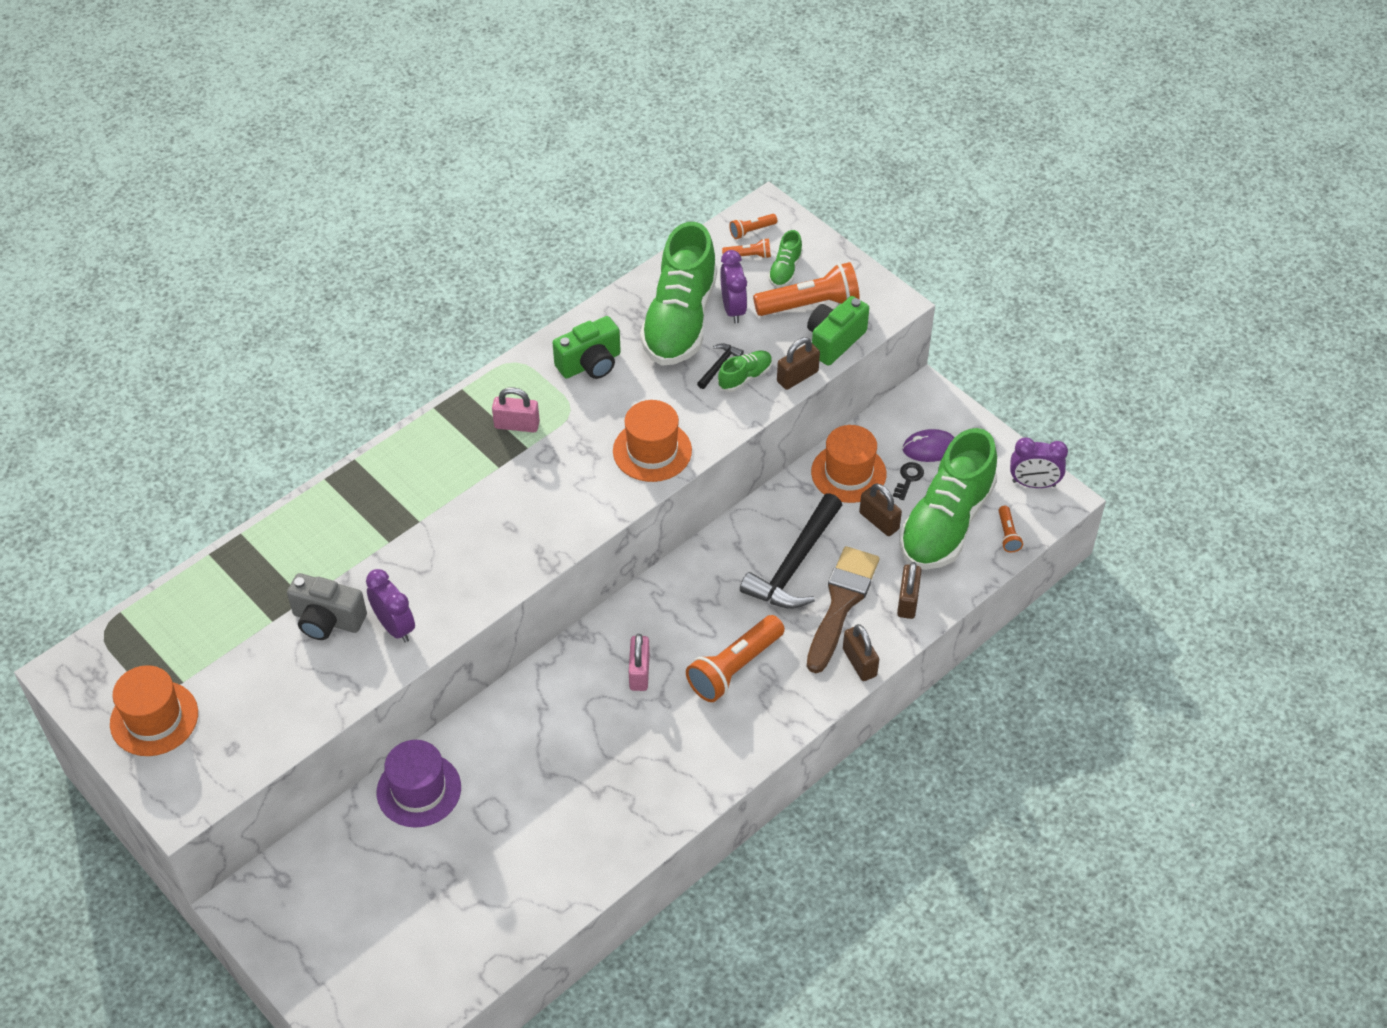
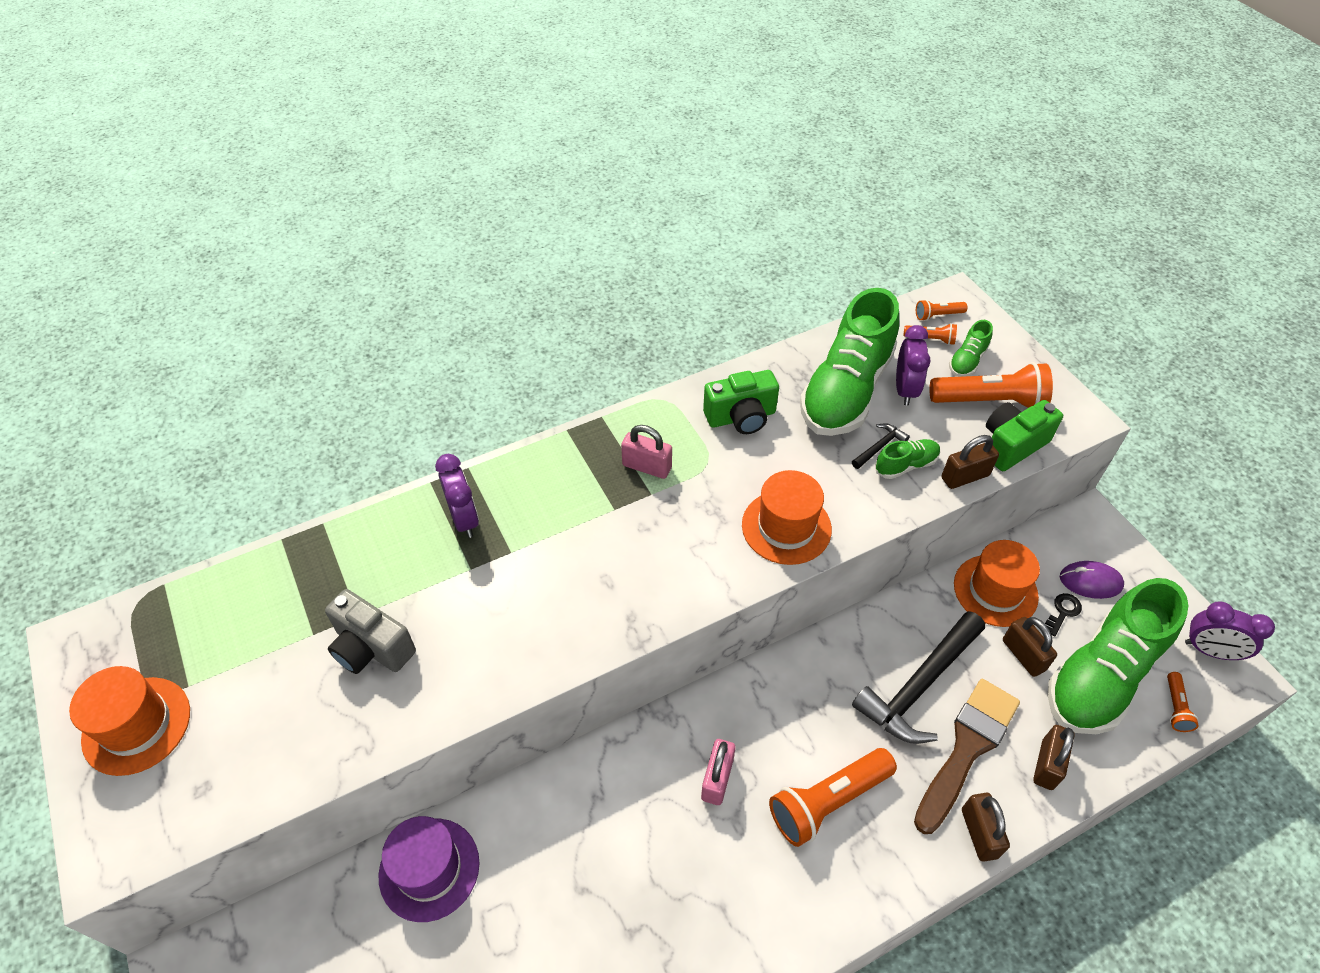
camera: 15 degrees right, 0 degrees up
purple clock [366,569,415,643] -> purple clock moved to [435,454,479,538]

